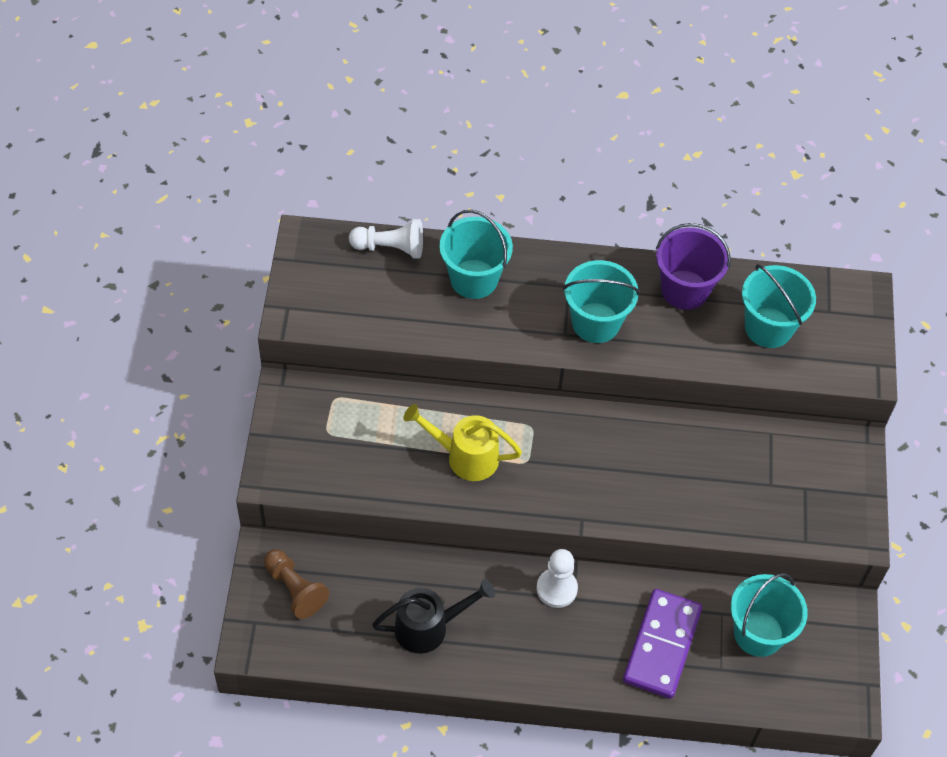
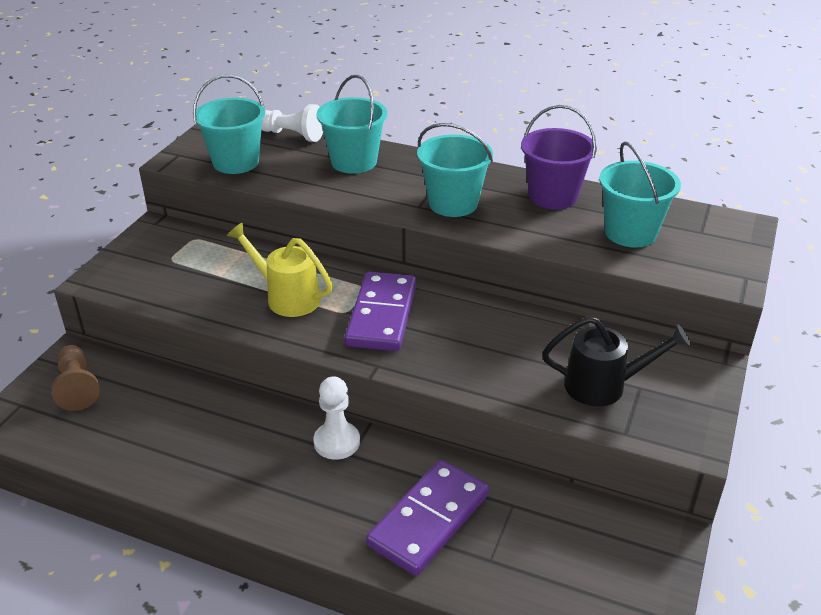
camera: 20 degrees right, 20 degrees down
black watering can [372,579,495,654] -> black watering can moved to [542,316,691,407]
turquoise bucket [731,573,808,657] -> turquoise bucket moved to [193,75,265,174]
none -> purple domino [344,272,417,351]

